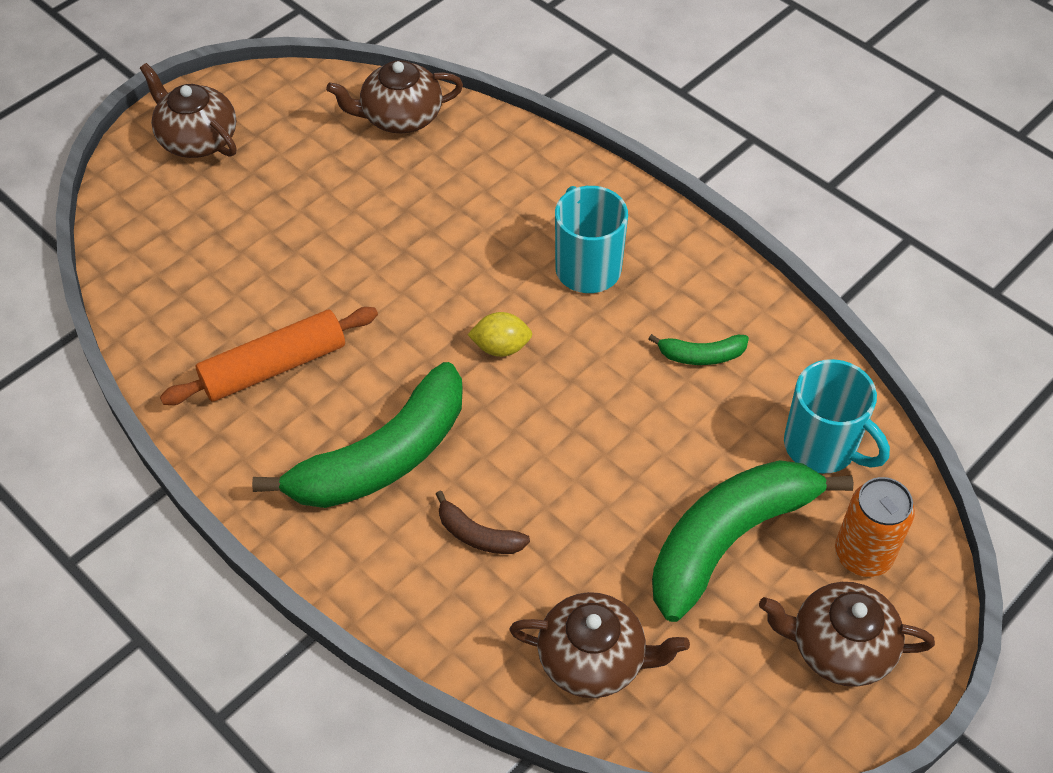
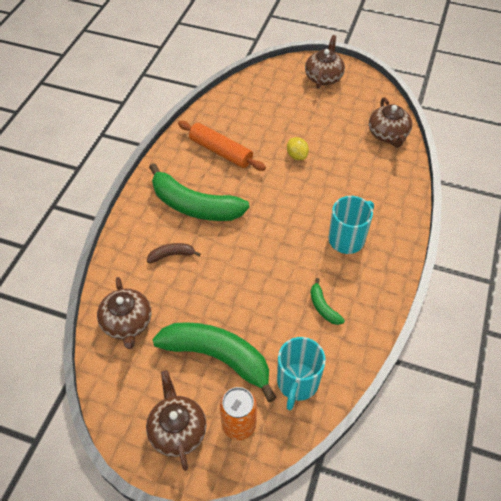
camera: 65 degrees right, 0 degrees up
brown teapot [326,60,463,133] -> brown teapot turned 150 degrees counterclockwise [369,97,412,147]
brown banana [436,490,530,554] -> brown banana turned 75 degrees clockwise [147,243,201,263]
yellow lemon [467,312,532,357] -> yellow lemon moved to [287,137,309,160]

